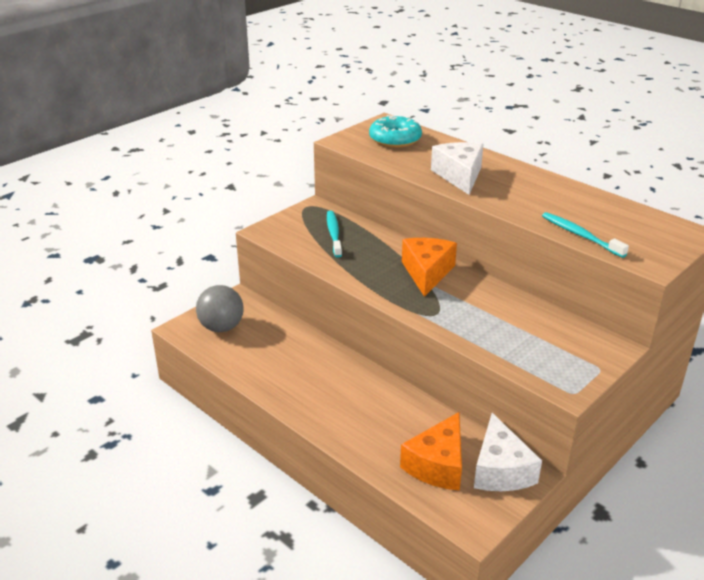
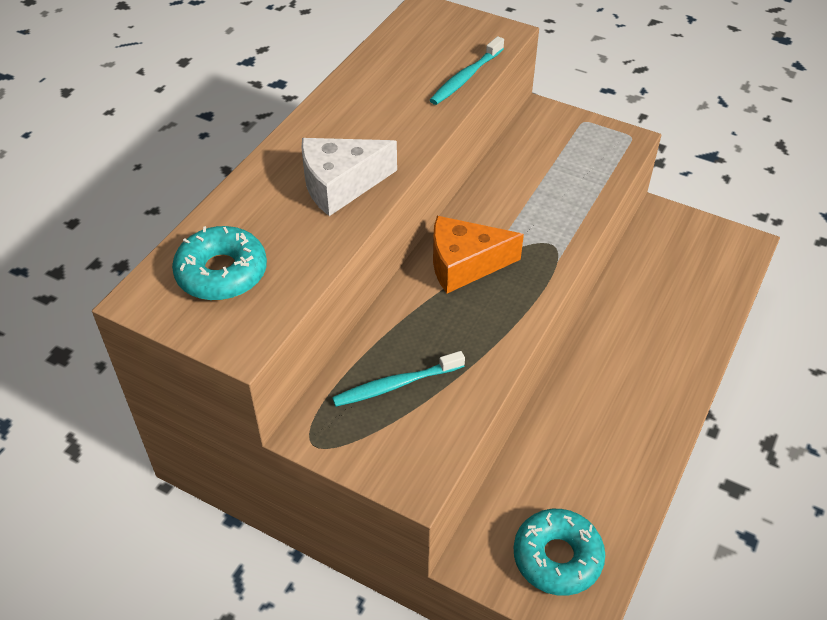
camera: 105 degrees left, 15 degrees up
grey ball [196,285,244,332] -> turquoise donut [513,509,605,596]
orange cheese [400,412,462,491] -> none
white cheese [474,413,542,491] -> none

